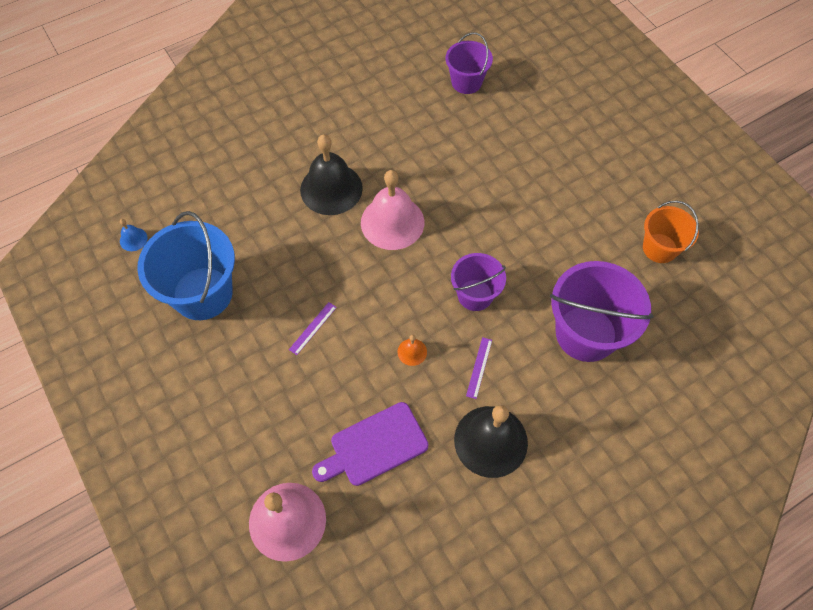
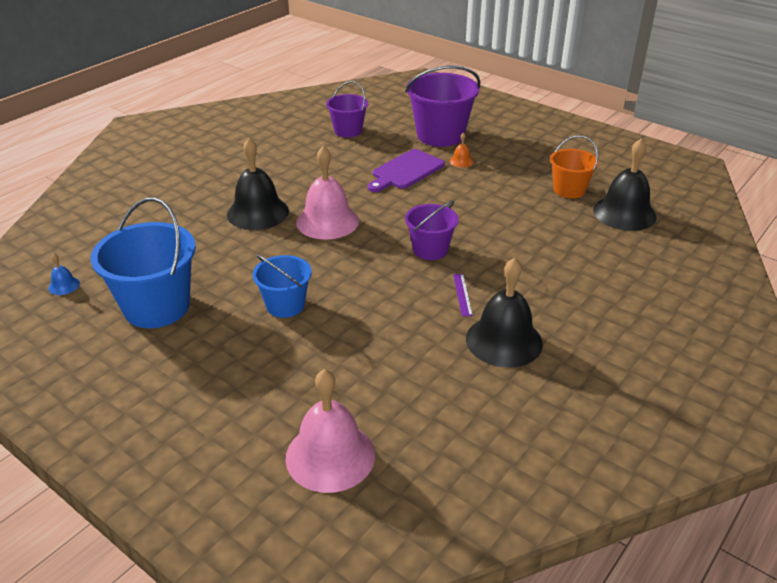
camera: 20 degrees left, 25 degrees down
purple ruler [289,302,337,355] -> blue bucket [252,254,312,318]
purple cutting board [312,402,429,486] -> purple cutting board moved to [368,149,445,192]
orange bell [398,335,427,366] -> orange bell moved to [450,132,473,167]
purple bucket [550,261,653,362] -> purple bucket moved to [405,66,481,147]
none -> black bell [593,138,657,231]

